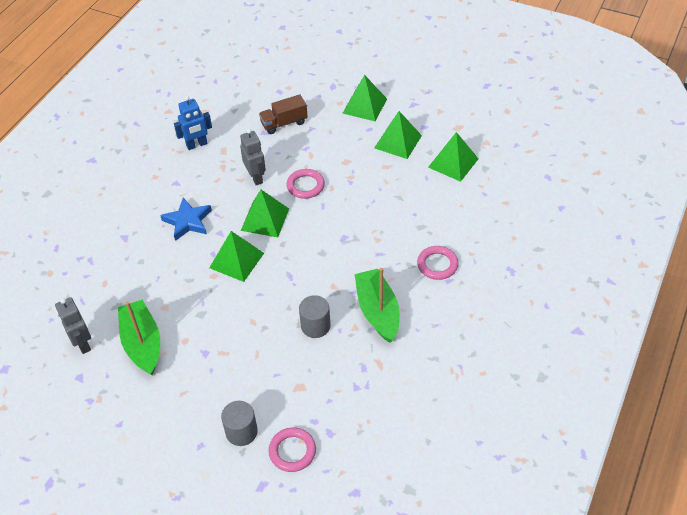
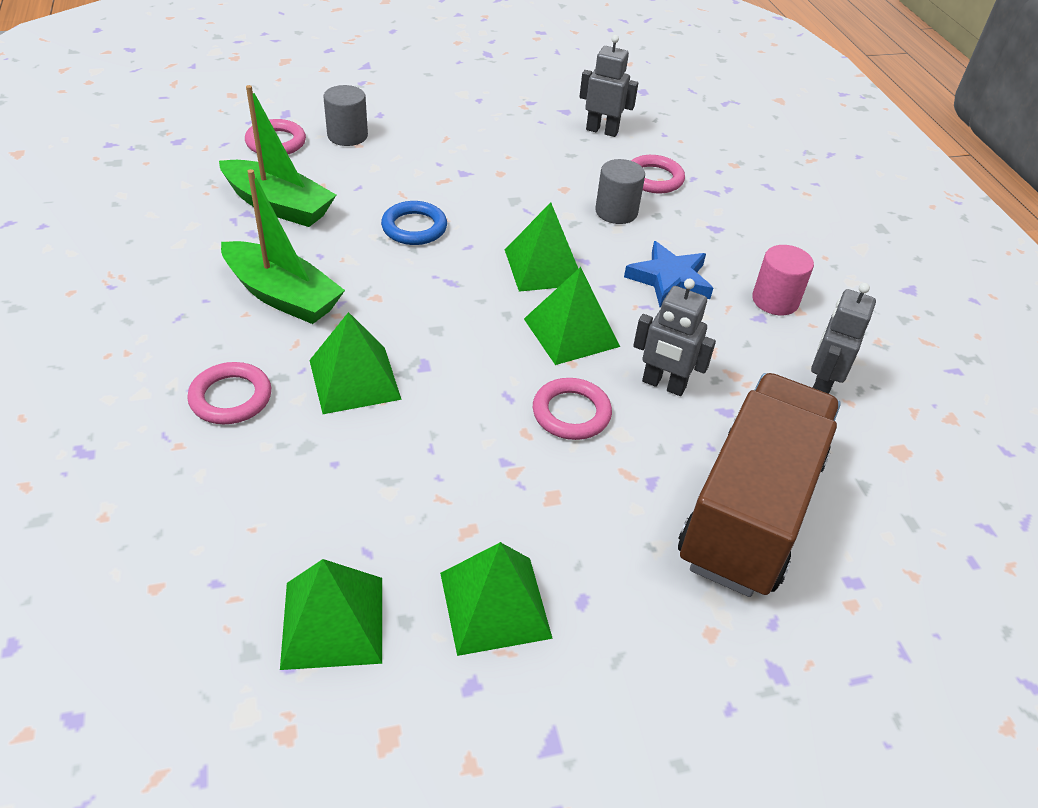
camera: 135 degrees right, 5 degrees down
green boat [118,300,160,375] -> green boat moved to [219,85,336,227]
blue robot [174,96,212,150] -> grey robot [811,283,876,394]
brown truck [259,94,308,134] -> brown truck [678,373,841,597], size x2.07
grey cylinder [299,295,330,338] -> grey cylinder moved to [595,159,645,224]
green pyramid [343,75,387,121] -> green pyramid moved to [309,312,402,414]
none -> blue ring [381,201,447,245]
none -> pink ring [631,155,685,193]
none -> pink cylinder [752,245,814,315]

